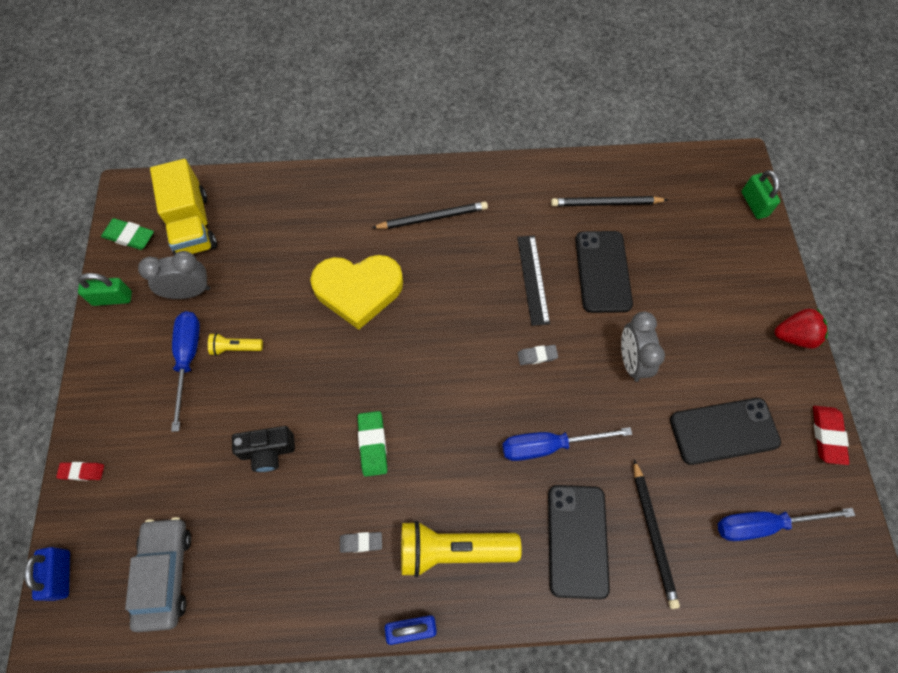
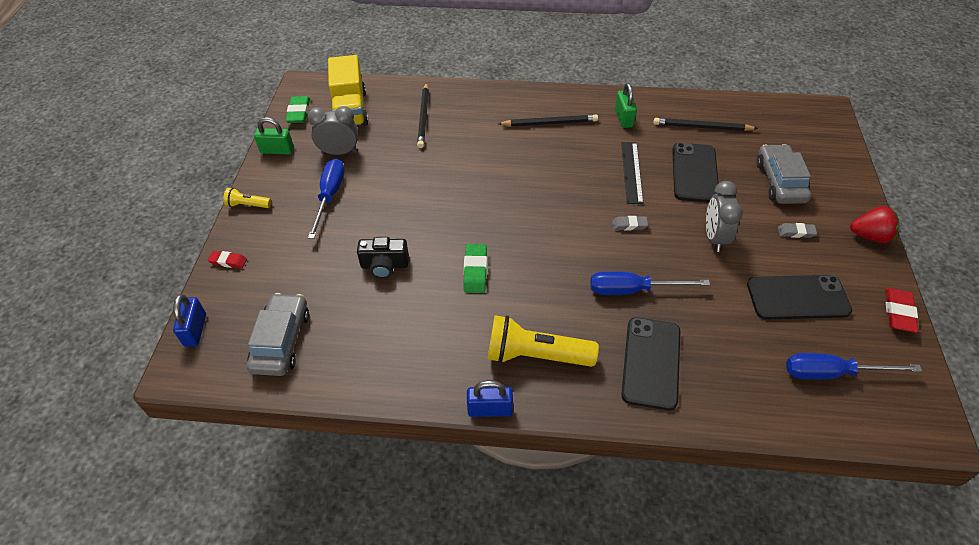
camera: 10 degrees right, 15 degrees down
green eraser [101,218,154,250] -> green eraser turned 60 degrees clockwise [286,96,310,123]
yellow flashlight [208,333,263,356] -> yellow flashlight moved to [223,188,271,208]
yellow heart [310,255,403,330] -> none
grey eraser [340,532,382,553] -> grey eraser moved to [778,223,817,238]
black pencil [634,459,680,609] -> black pencil moved to [417,83,429,148]
green padlock [741,170,780,219] -> green padlock moved to [615,83,637,128]
none -> grey car [757,144,811,204]

